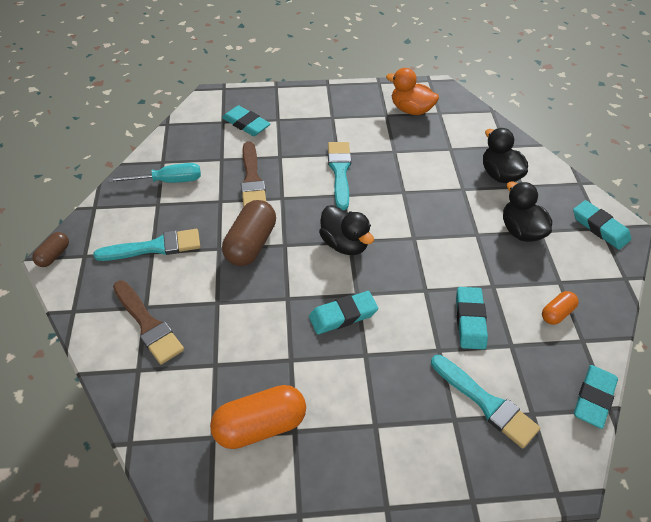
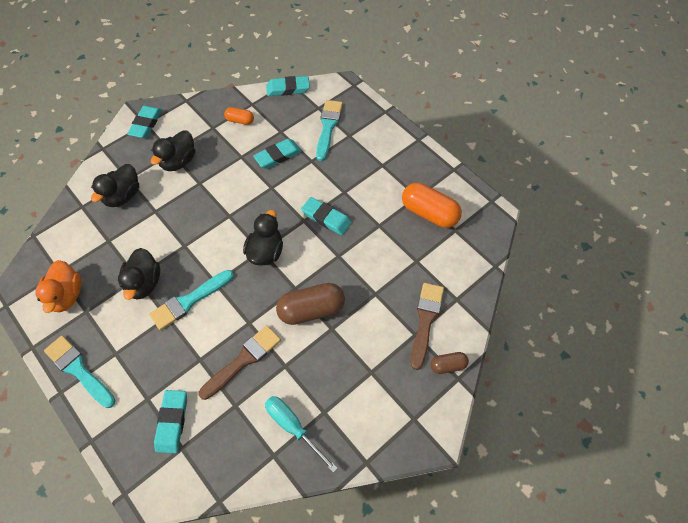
camera: 125 degrees left, 10 degrees up
brown capsule [32,232,69,267] -> brown capsule moved to [430,352,469,374]
turquoise brush [94,229,200,261] -> turquoise brush moved to [44,336,116,408]
none -> black duck [118,248,160,300]

